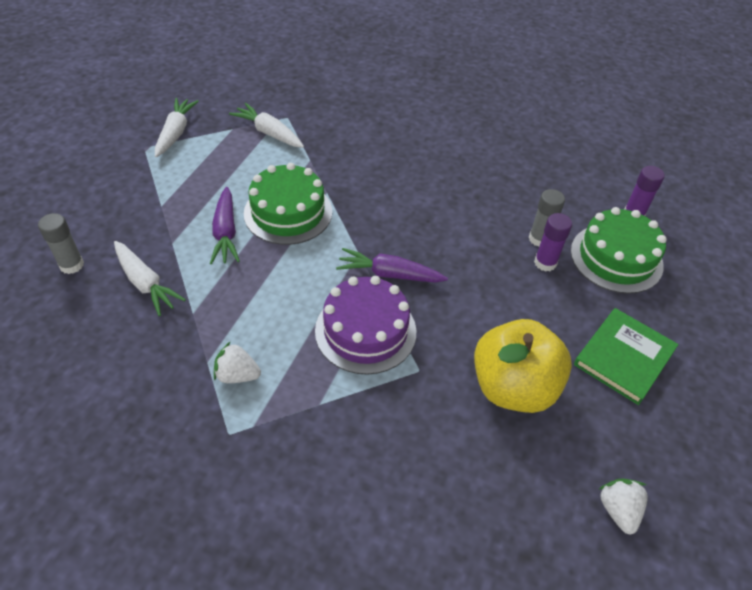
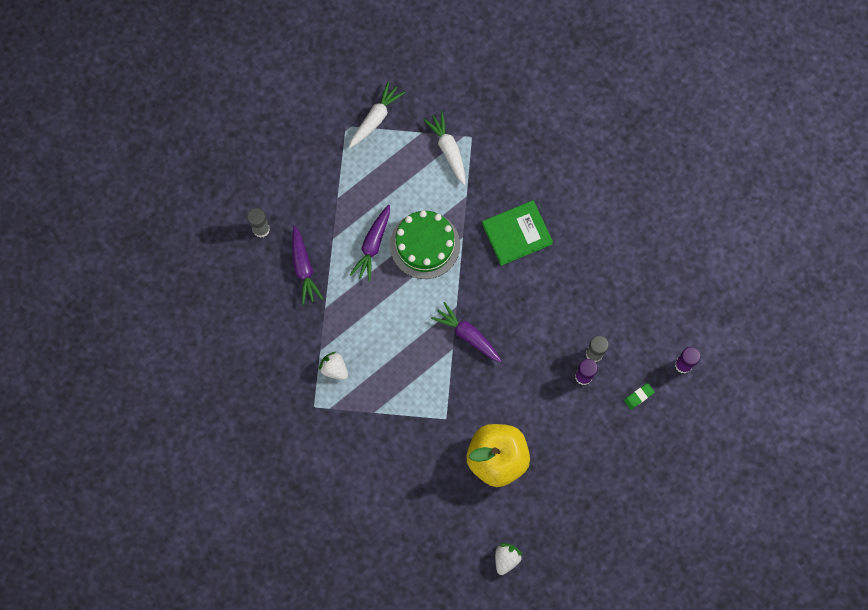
camera: 30 degrees right, 25 degrees up
white carrot [114,241,186,316] -> purple carrot [292,226,323,305]
purple cake [315,276,416,375] -> none
green cake [571,207,667,294] -> green eraser [624,383,655,409]
green book [574,308,678,405] -> green book moved to [482,200,553,266]

